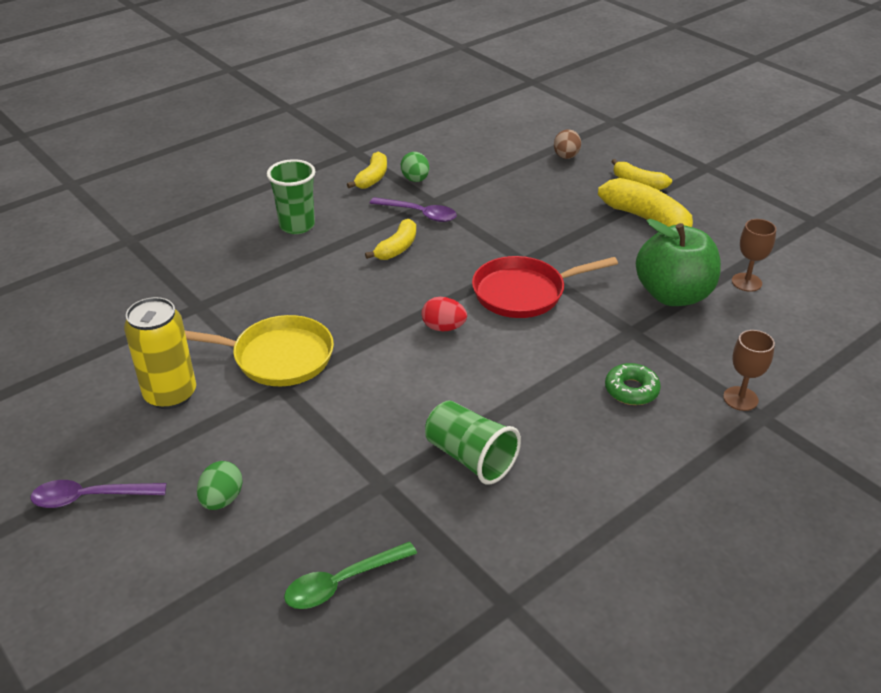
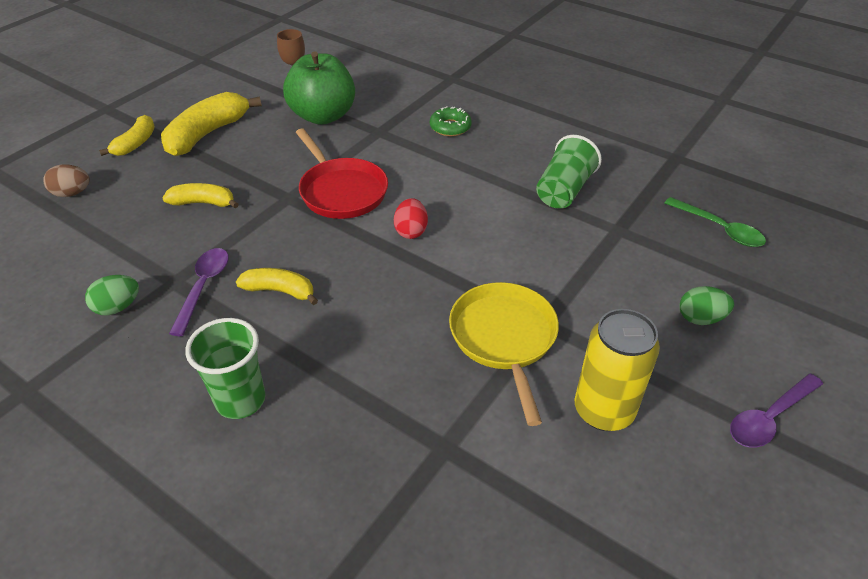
camera: 105 degrees left, 5 degrees up
purple spoon [31,480,166,508] -> purple spoon turned 75 degrees clockwise [730,374,823,448]
yellow banana [347,151,387,189] -> yellow banana moved to [163,183,239,208]
brown goblet [723,330,775,411] -> none

